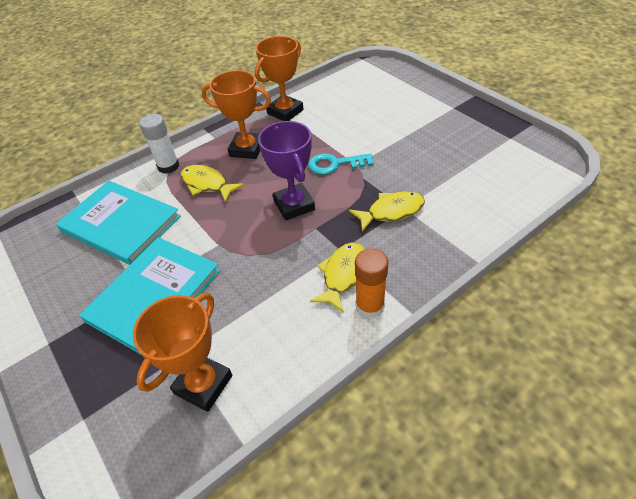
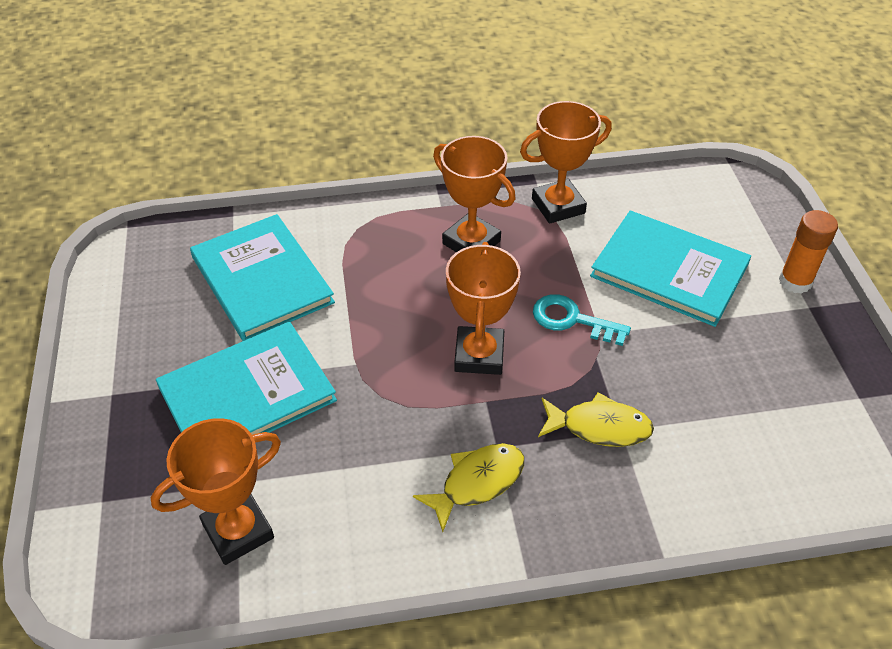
camera: 25 degrees right, 0 degrees up
white glue stick [139,114,179,174] -> none
yellow fish [181,165,244,202] -> none
purple trophy [258,121,315,221] -> orange trophy [446,242,521,375]
orange glue stick [355,248,388,319] -> orange glue stick moved to [779,210,838,294]
none -> turquoise book [590,211,751,327]

